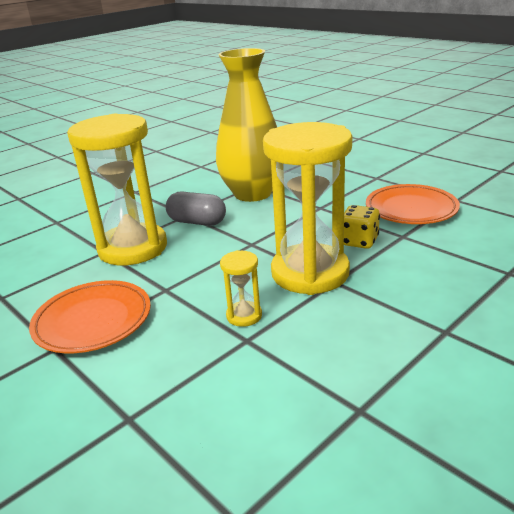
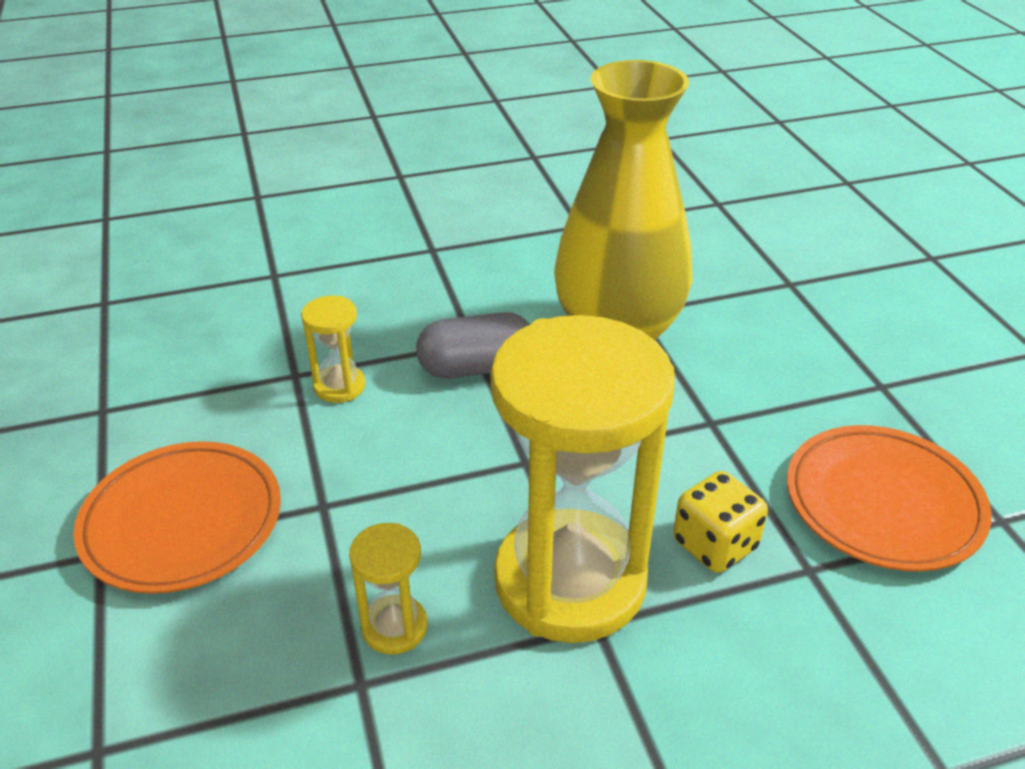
camera: 25 degrees right, 10 degrees up
yellow hourglass [67,114,167,265] -> yellow hourglass [301,295,365,403], size x0.42
grey capsule [166,191,226,226] -> grey capsule turned 60 degrees counterclockwise [416,312,530,378]

